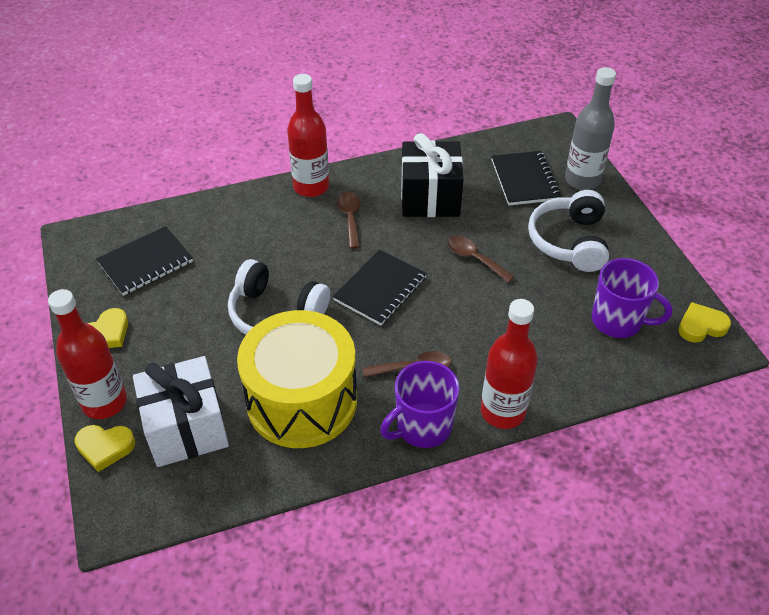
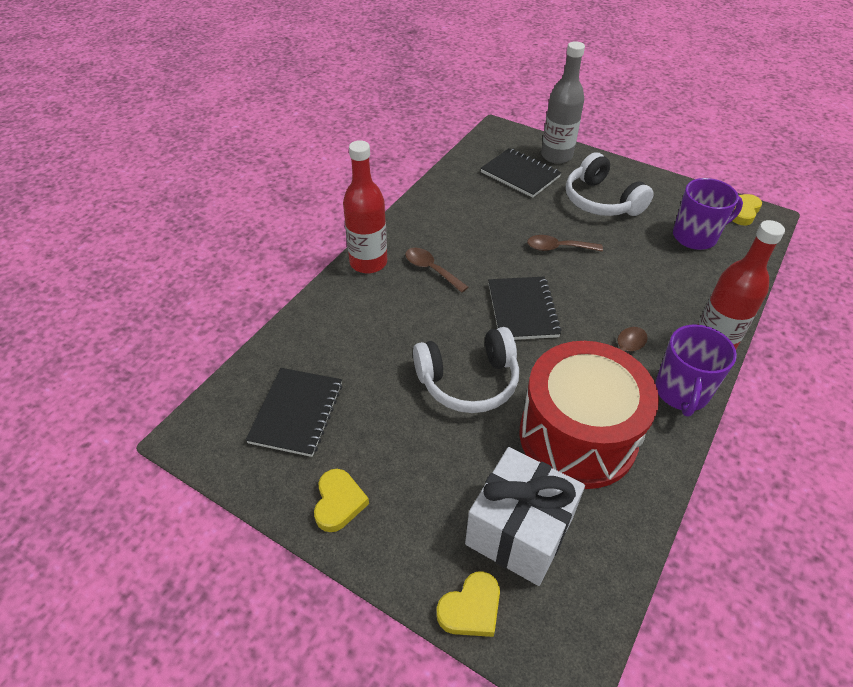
camera: 40 degrees left, 0 degrees up
red bottle [48,289,127,419] -> none
yellow drum [237,310,357,448] -> red drum [520,341,659,489]
black gift [401,133,464,217] -> none

